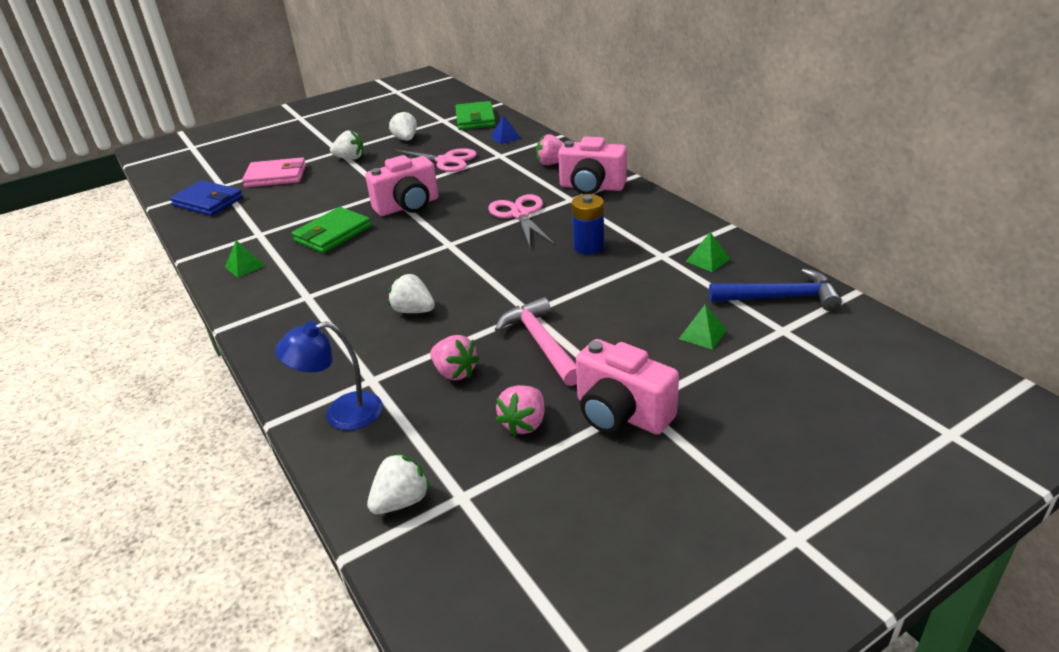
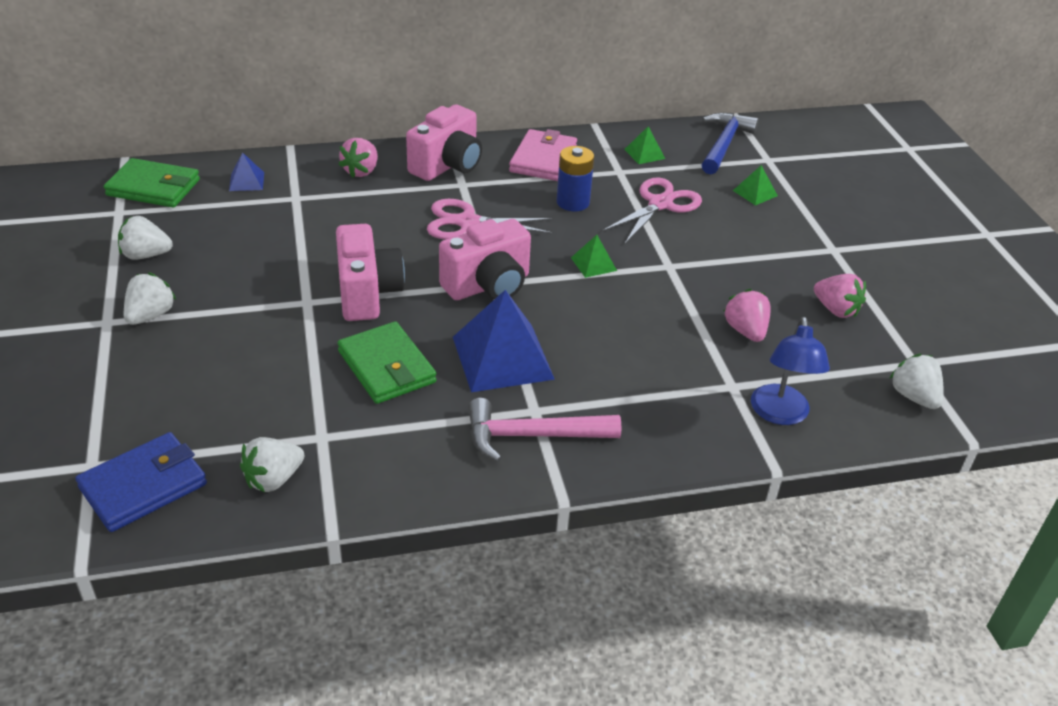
camera: 75 degrees left, 5 degrees up
green pyramid [225,240,265,278] -> green pyramid moved to [571,235,617,278]
pink wallet [242,157,306,187] -> pink wallet moved to [509,129,577,181]
pink scissors [386,148,477,172] -> pink scissors moved to [602,177,702,243]
white strawberry [388,274,435,313] -> white strawberry moved to [240,437,305,492]
pink strawberry [430,335,480,380] -> pink strawberry turned 75 degrees counterclockwise [723,289,771,342]
pink hammer [495,297,577,386] -> pink hammer moved to [468,398,621,462]
pink camera [576,339,679,435] -> pink camera moved to [439,219,531,300]
none -> blue pyramid [453,290,555,392]

